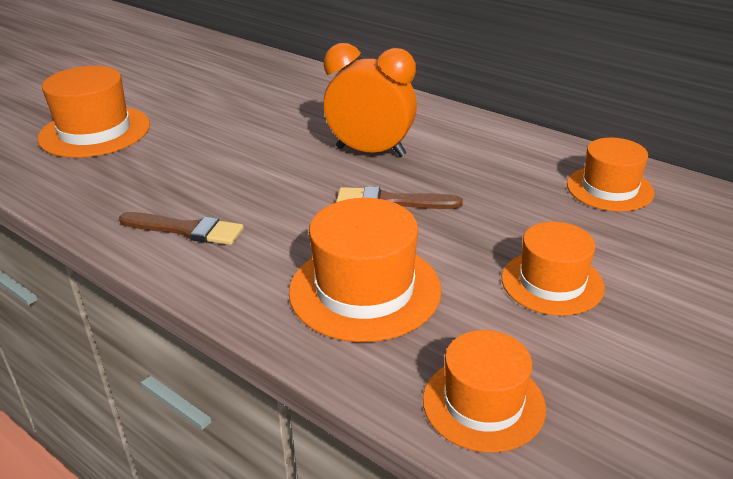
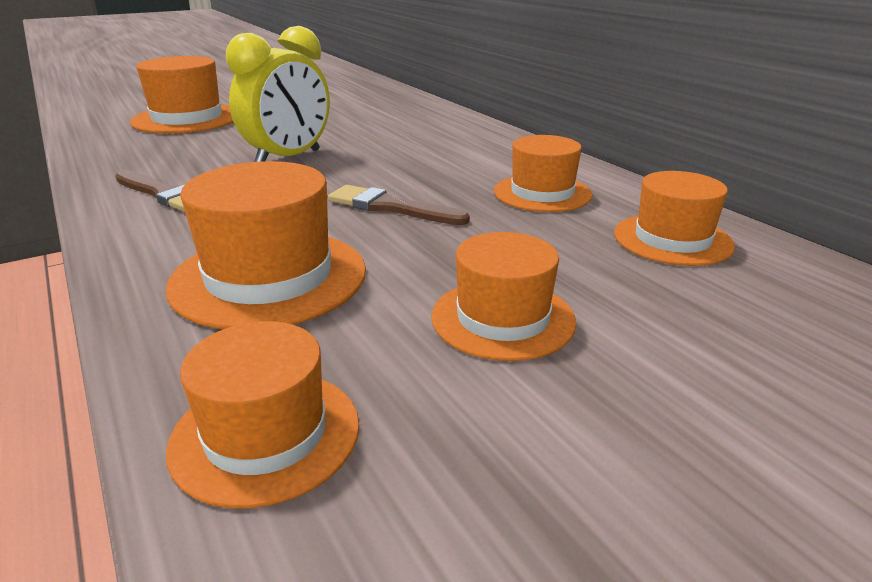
camera: 20 degrees right, 5 degrees down
orange clock [324,43,417,157] -> none
none -> yellow clock [226,26,330,162]
none -> orange hat [494,135,592,212]

